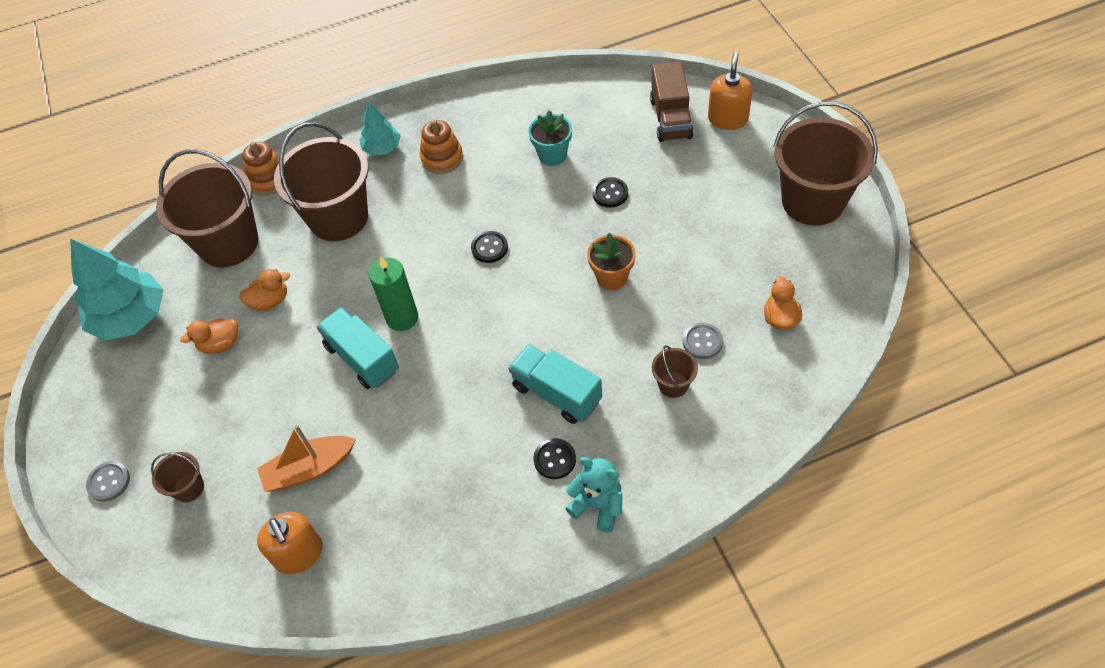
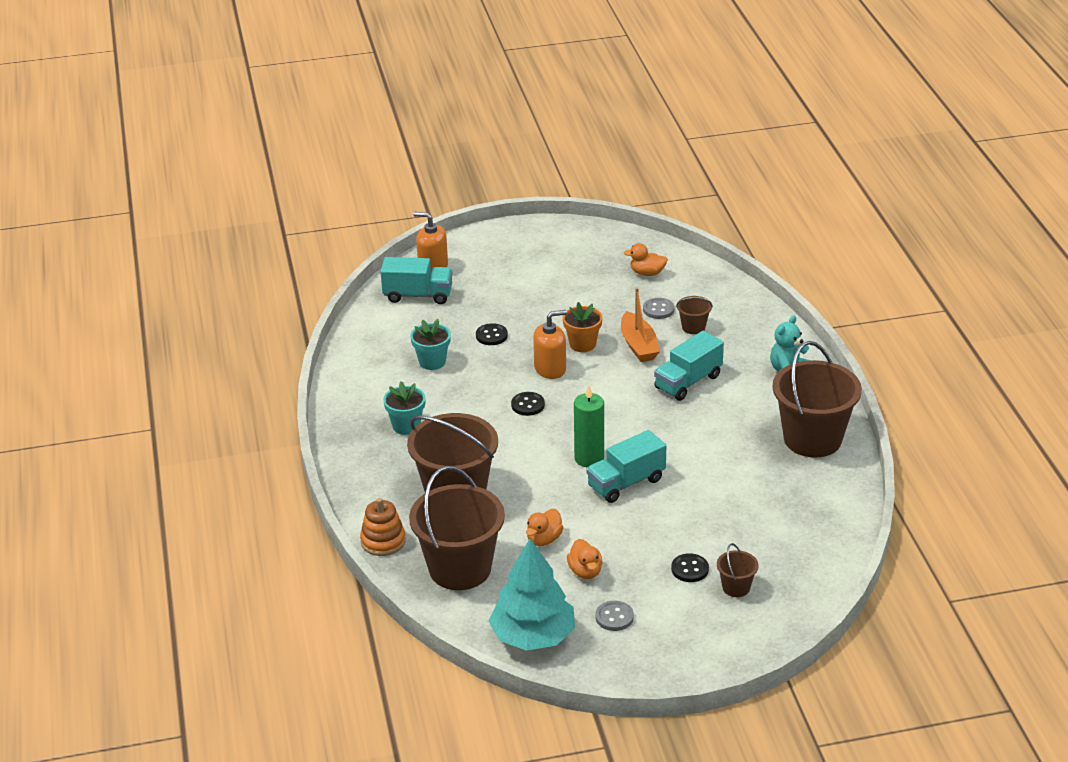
camera: 85 degrees left, 20 degrees down
grey button [86,461,130,502] -> grey button moved to [595,601,634,631]
orange duck [239,269,290,311] -> orange duck turned 135 degrees counterclockwise [526,509,564,546]
orange boat [257,425,356,492] -> orange boat moved to [621,287,660,362]
orange soap dispenser [257,512,323,574] -> orange soap dispenser moved to [533,310,567,379]
turquoise tree [359,102,401,156] -> none
orange stacking toy [420,119,463,174] -> turquoise flower pot [383,381,426,435]
black button [533,438,576,479] -> black button moved to [671,553,709,582]
brown truck [650,61,693,142] -> turquoise truck [381,257,452,304]
brown bucket [773,101,878,226] -> brown bucket moved to [772,341,862,457]

